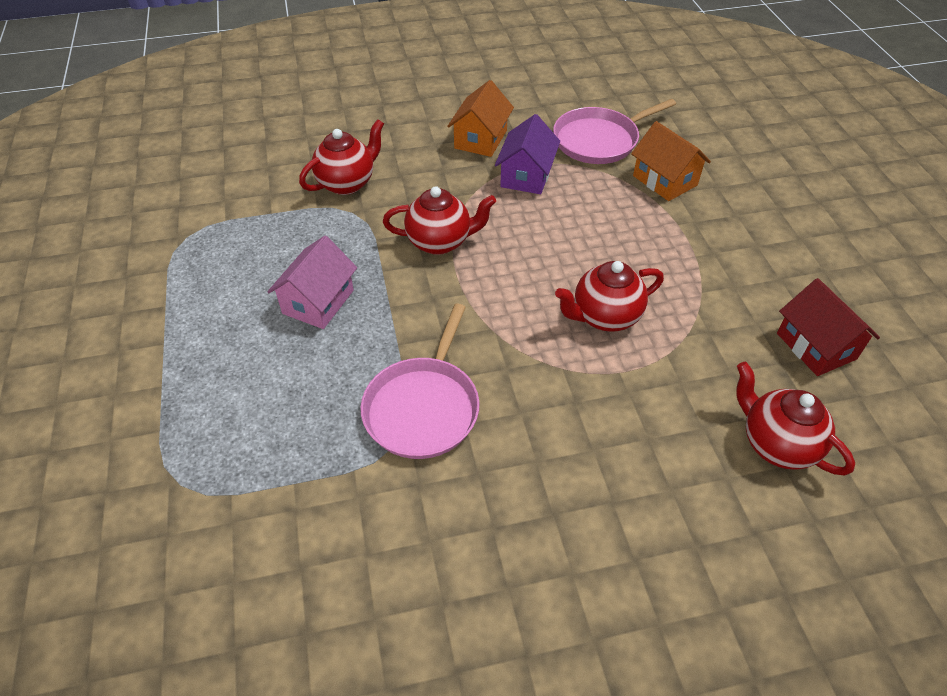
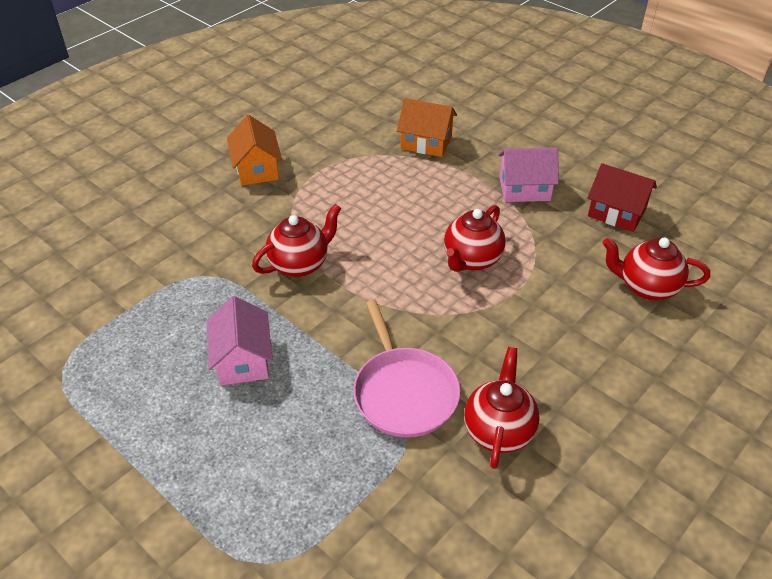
camera: 35 degrees left, 5 degrees down
red teapot [299,119,384,195] -> red teapot moved to [464,347,539,469]
purple house [495,114,560,194] -> none
pink pan [553,99,676,164] -> none
none -> pink house [498,148,559,202]

